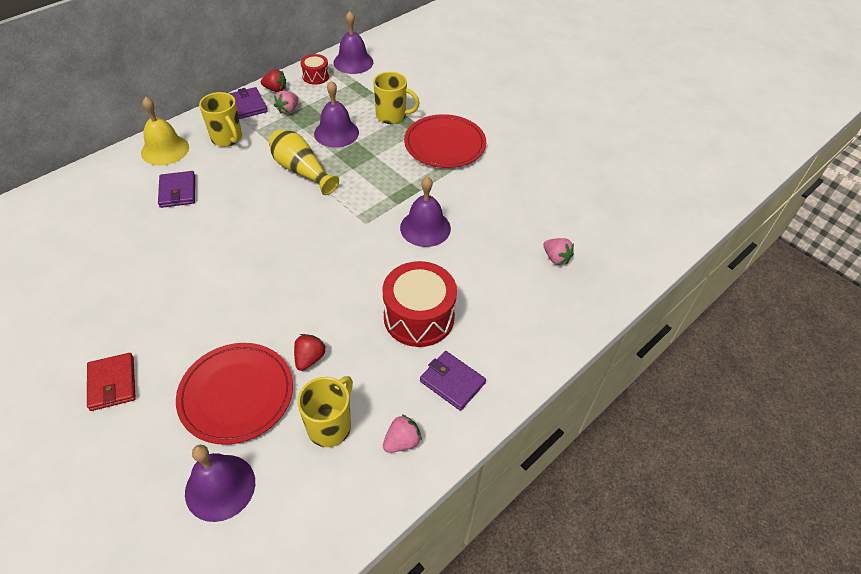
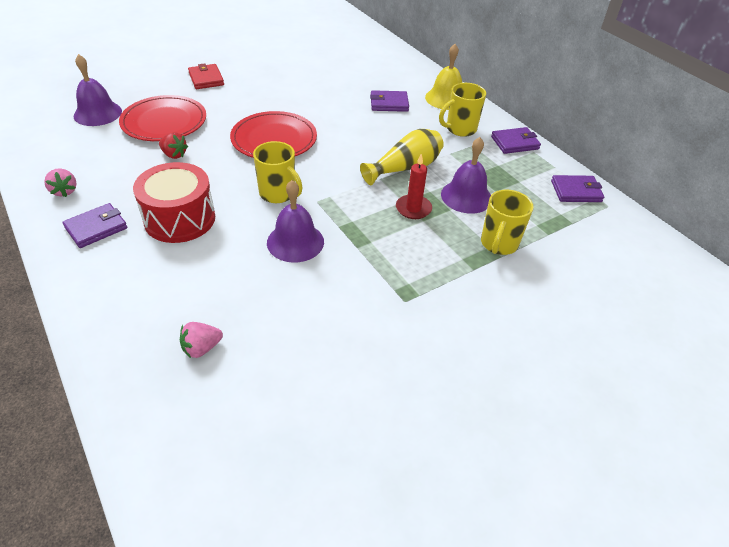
camera: 100 degrees right, 5 degrees down
red wallet [87,353,136,411] -> red wallet turned 75 degrees clockwise [188,63,224,89]
red strawberry [261,69,286,92] -> none
pink strawberry [274,91,298,114] -> none
yellow mug [297,376,353,447] -> yellow mug moved to [253,141,303,203]
red drum [300,54,329,85] -> purple wallet [551,175,604,202]
purple bell [333,11,373,74] -> none
red plate [404,114,486,168] -> red plate moved to [230,111,317,158]
none -> red candle [396,154,432,219]

